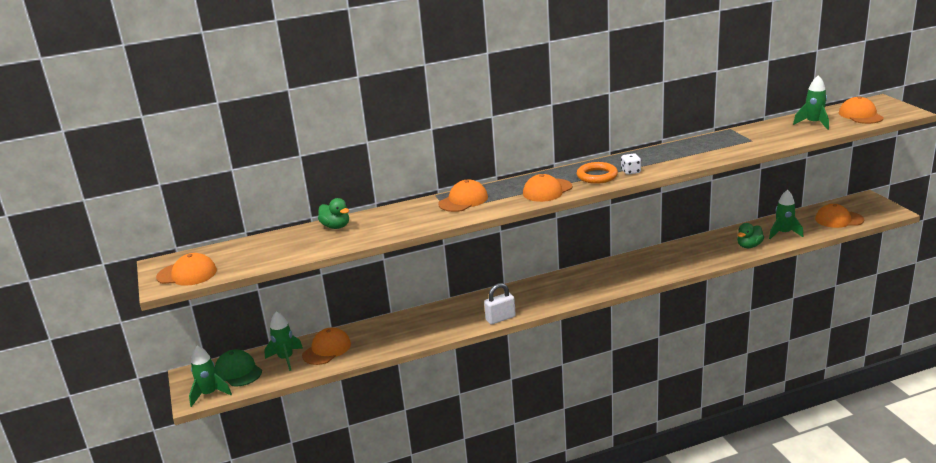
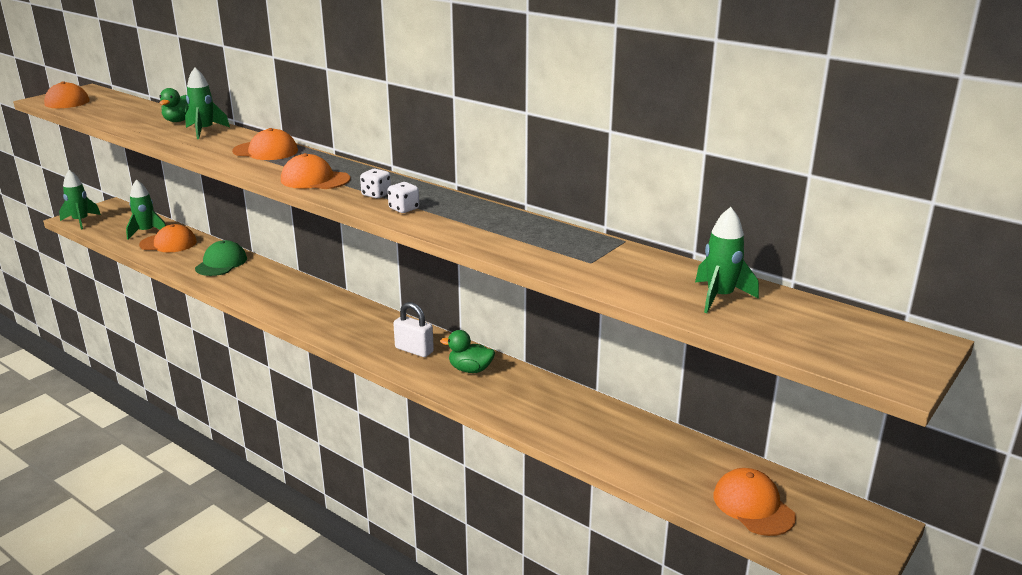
camera: 55 degrees right, 0 degrees up
green cap [215,350,262,386] -> green cap moved to [195,240,247,276]
white padlock [484,283,516,325] -> white padlock moved to [393,302,434,357]
orange ring [577,162,618,184] -> white dice [360,169,391,198]
green duck [737,223,764,248] -> green duck moved to [440,330,495,373]
green rocket [769,190,803,239] -> green rocket moved to [185,68,230,139]
orange cap [839,96,884,124] -> none

